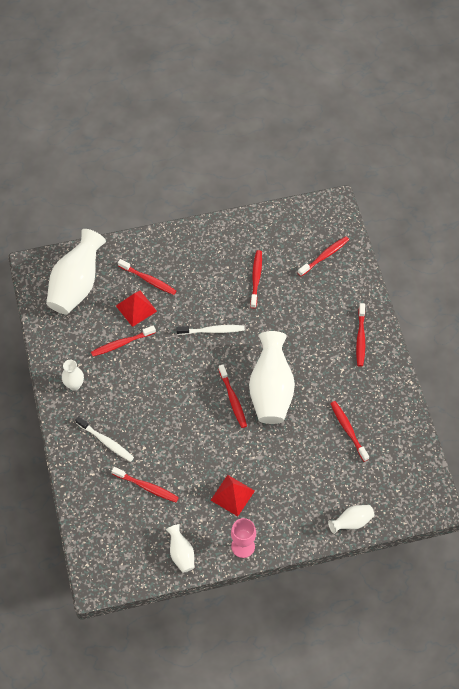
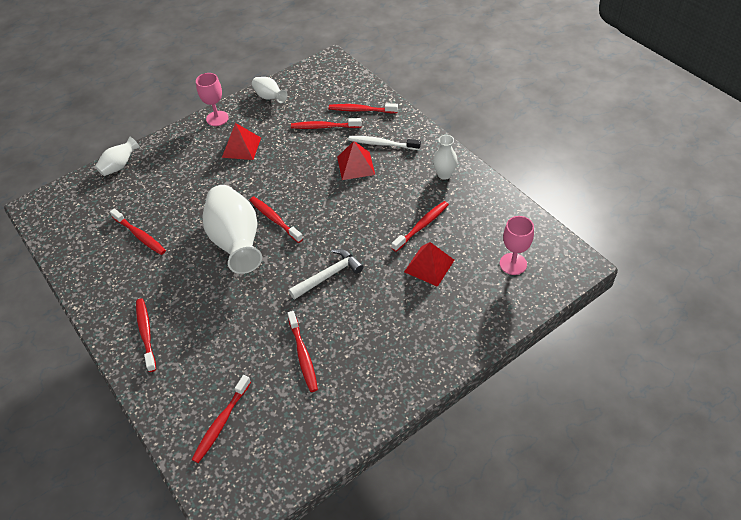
camera: 160 degrees right, 10 degrees down
white vase [46,229,106,314] -> pink goblet [500,216,534,275]
red toothbrush [118,259,176,295] -> red toothbrush moved to [329,103,398,113]
white toothbrush [176,325,245,335] -> white hammer [288,249,364,300]
none -> red pyramid [337,141,375,180]

